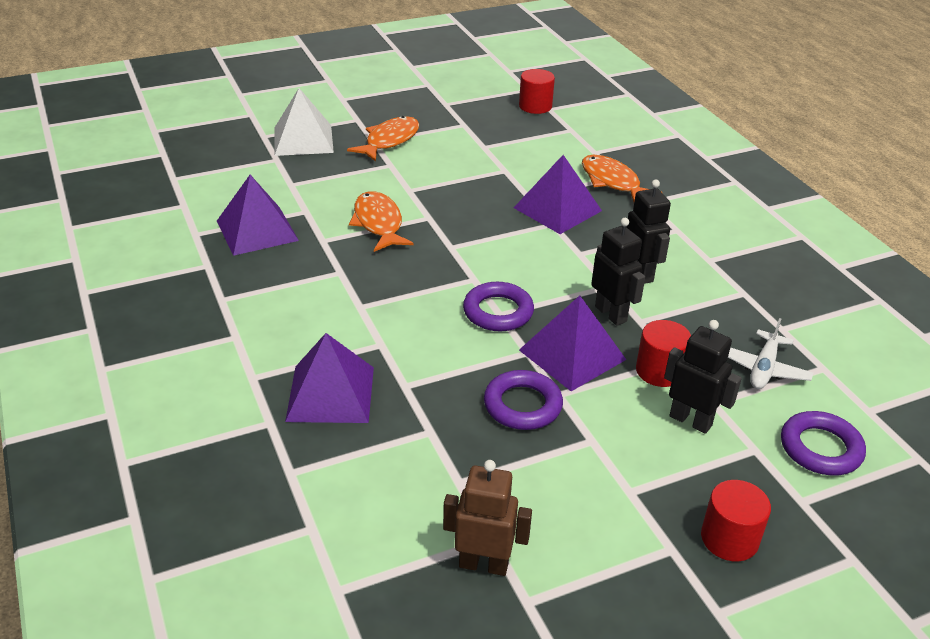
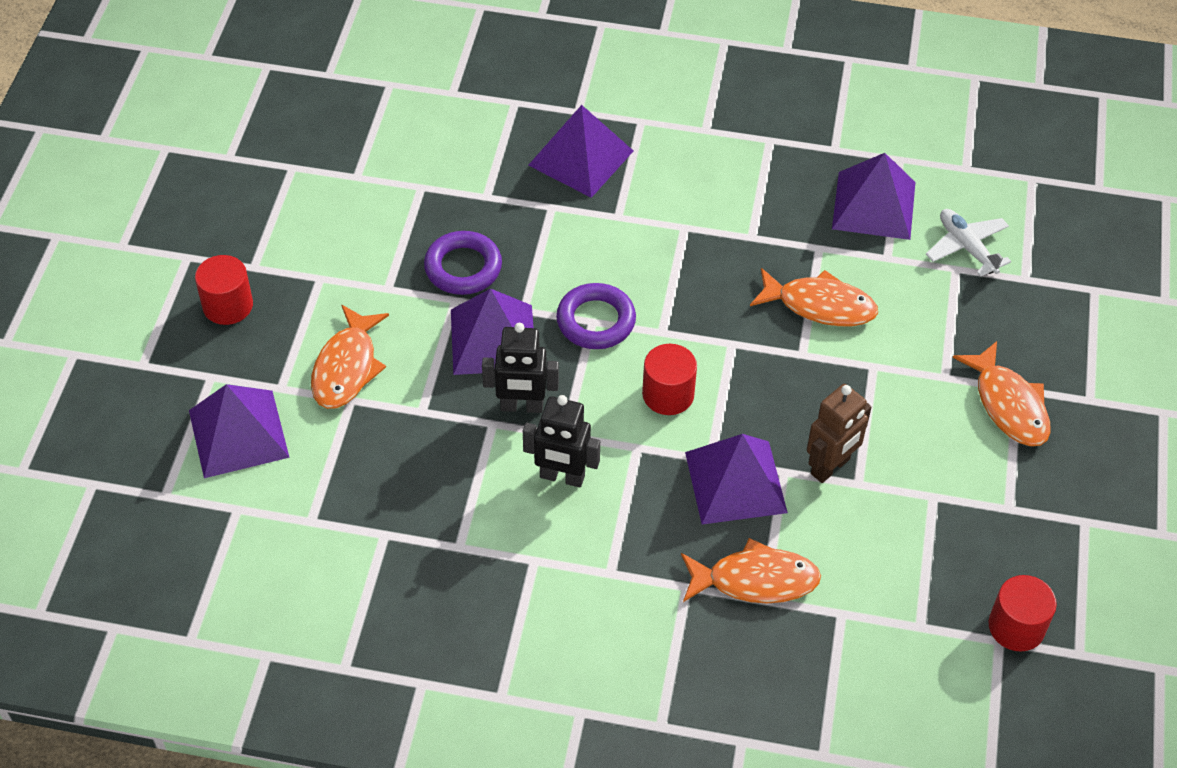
camera: 125 degrees right, 15 degrees up
white pyramid [274,88,334,156] -> none
brown robot [443,460,532,576] -> brown robot moved to [807,384,872,483]
red cylinder [636,320,691,387] -> red cylinder moved to [642,344,697,415]
black robot [664,320,742,434] -> orange fish [311,305,389,409]
white plane [728,318,813,389] -> white plane moved to [926,209,1011,277]
purple ring [781,411,866,476] -> purple pyramid [189,384,290,478]

